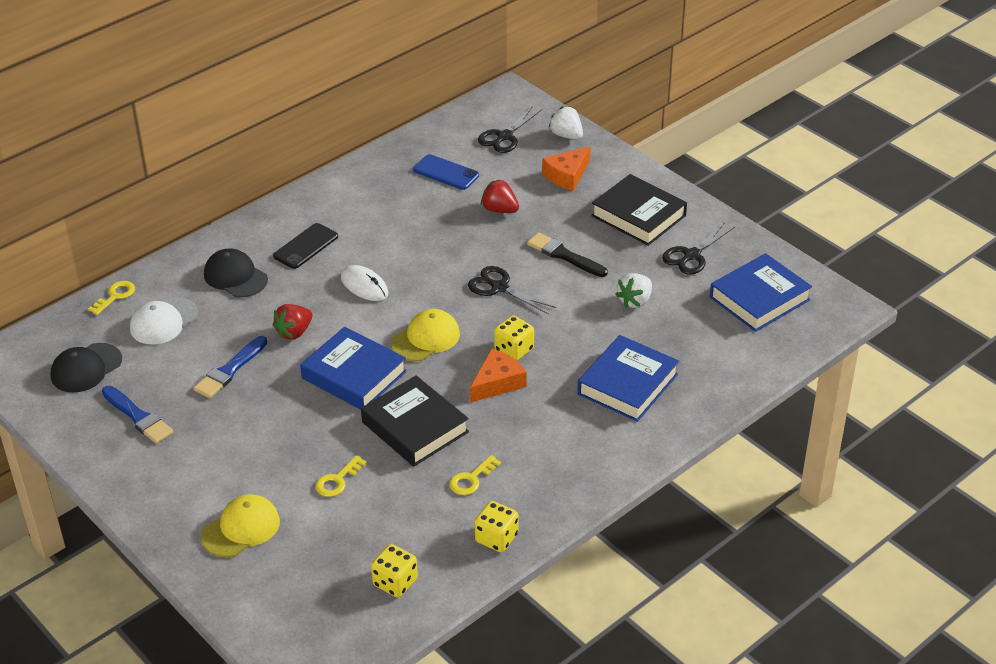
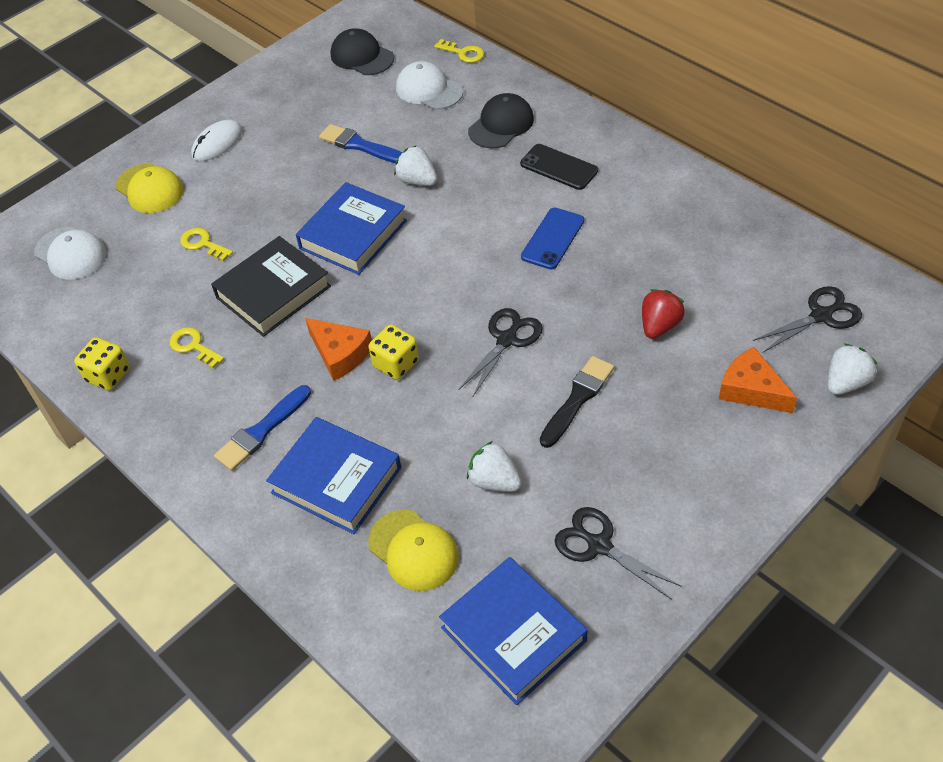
camera: 90 degrees right, 10 degrees up
blue brush [102,386,173,444] -> blue brush moved to [214,385,311,471]
red strawberry [273,304,312,340] -> white strawberry [394,145,437,186]
white mouse [341,265,389,301] -> white mouse moved to [191,120,243,161]
yellow dice [371,544,418,598] -> none
yellow cap [391,309,460,361] -> yellow cap moved to [368,509,459,591]
blue phone [413,154,479,190] -> blue phone moved to [521,208,584,269]
black scissors [478,106,542,153] -> black scissors turned 120 degrees clockwise [753,286,862,352]
black book [591,174,687,246] -> none
none -> white cap [34,227,107,280]

